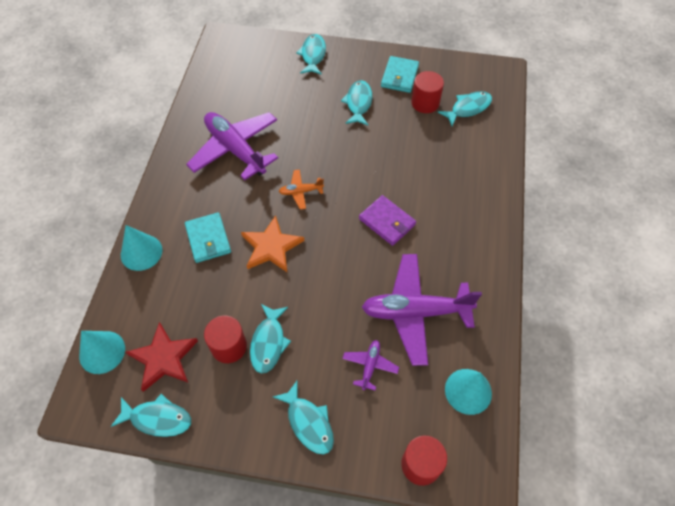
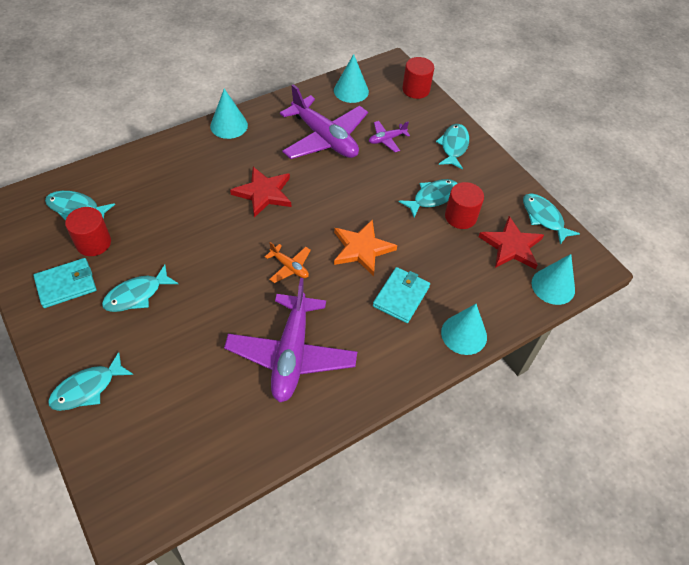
camera: 135 degrees left, 5 degrees down
purple wallet [359,195,416,246] -> red star [230,167,291,218]
none -> turquoise cone [210,88,248,139]

